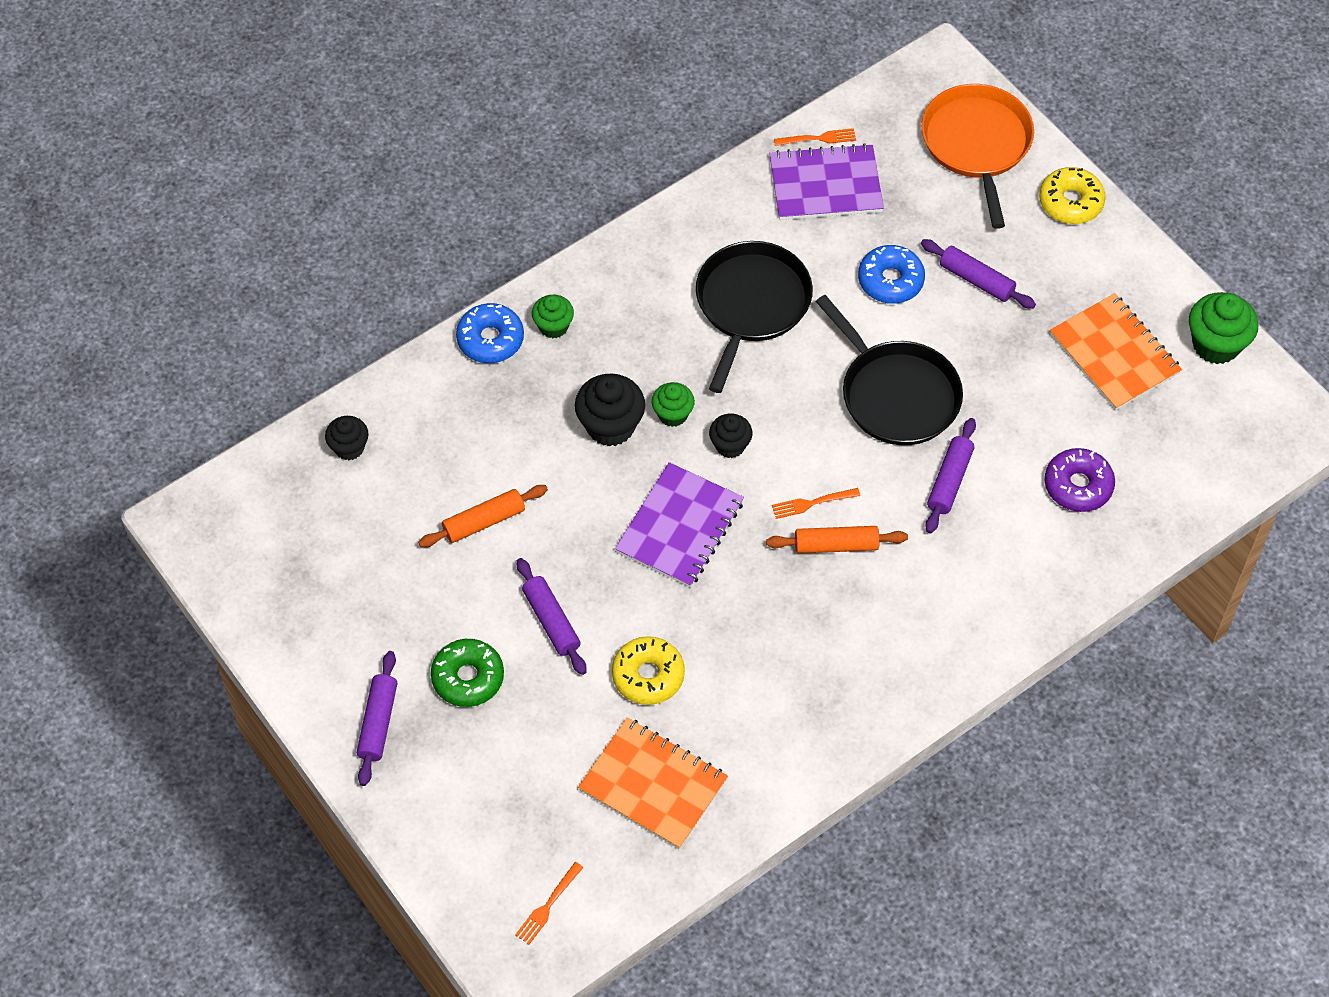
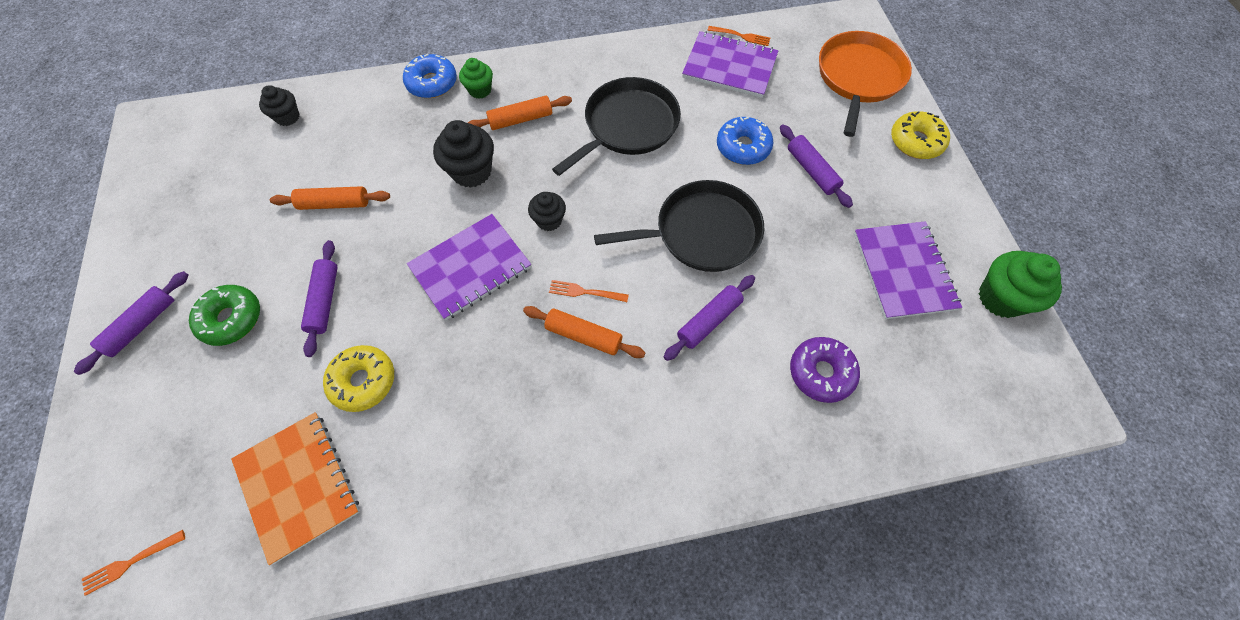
camera: 25 degrees right, 5 degrees up
green cupcake [652,382,695,427] -> none
black pan [816,295,963,445] -> black pan turned 90 degrees counterclockwise [594,180,764,272]
orange notebook [1050,293,1182,411] -> purple notebook [854,221,962,319]
none -> orange rolling pin [468,96,572,130]

